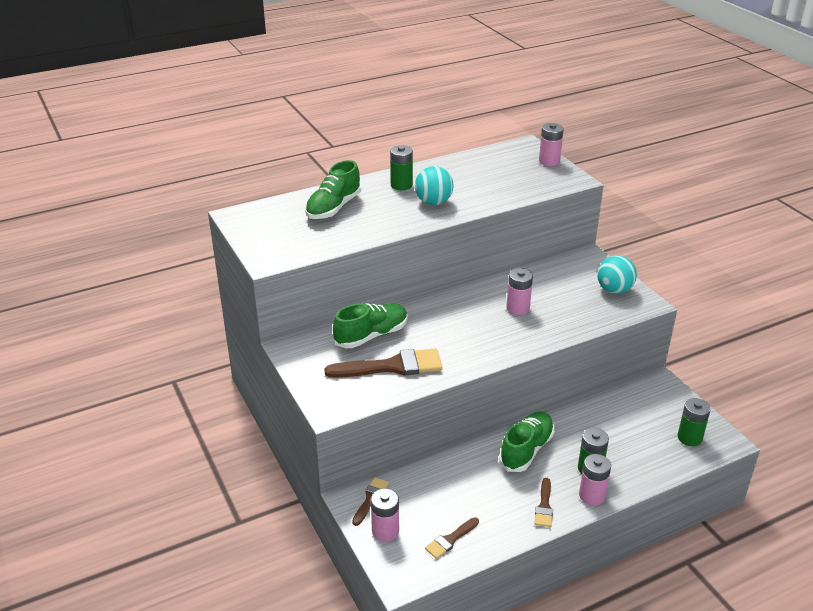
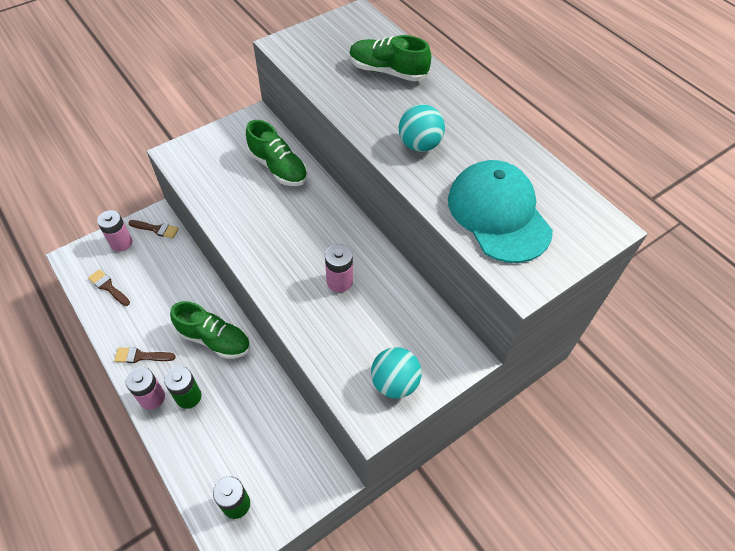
camera: 80 degrees right, 20 degrees up
brown brush [324,348,443,378] -> none
green battery [390,145,413,190] -> none
pink battery [539,123,564,166] -> none
none -> turquoise cap [448,160,553,263]

